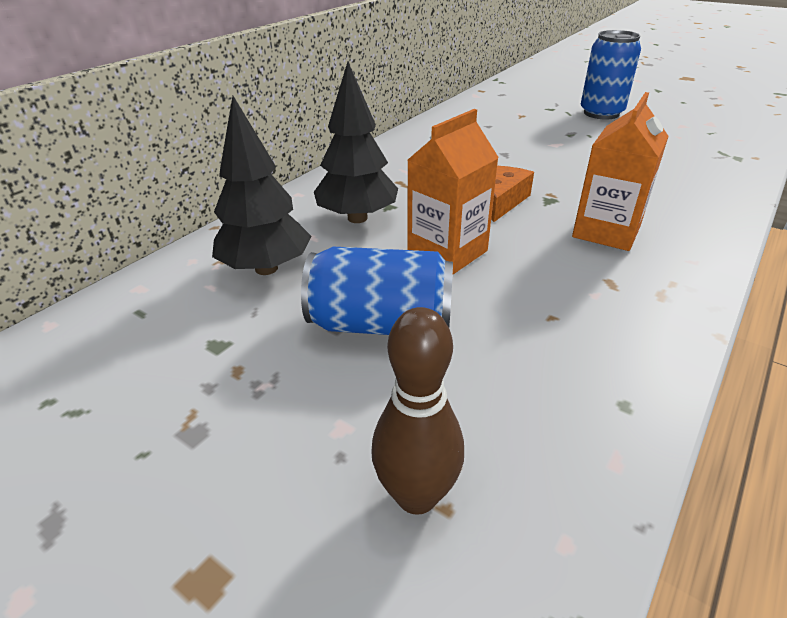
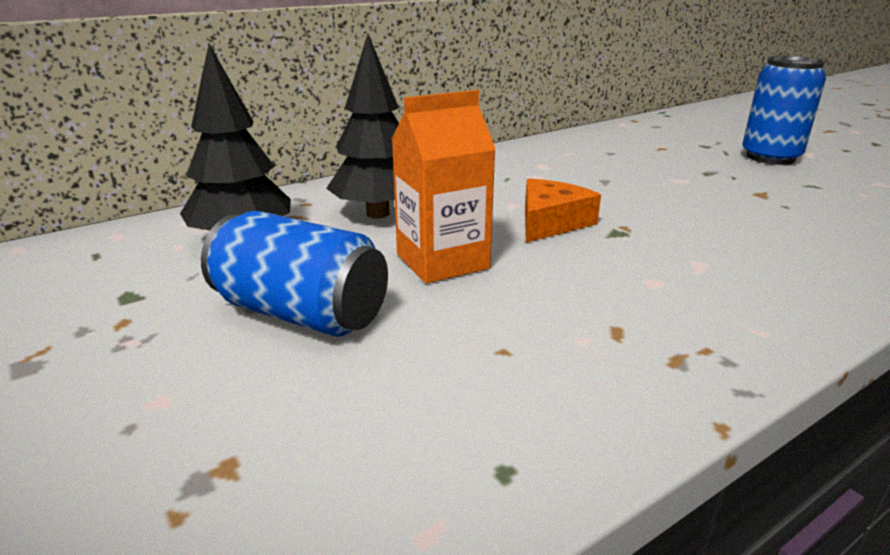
camera: 20 degrees right, 10 degrees down
brown bowling pin [371,307,464,515] -> none
orange carton [572,92,669,251] -> none

